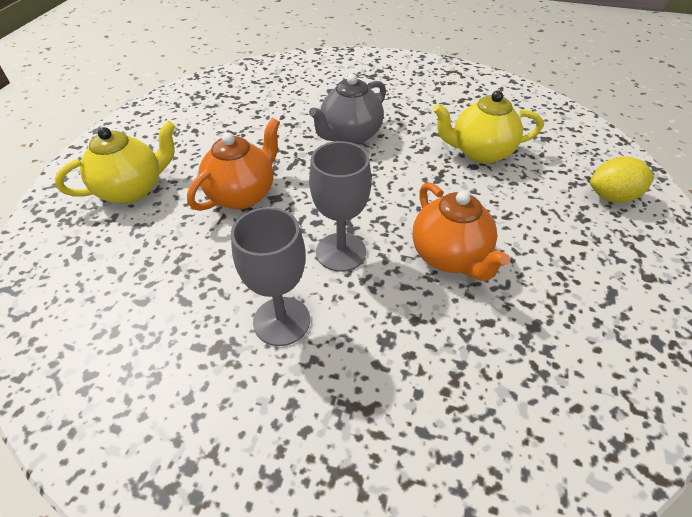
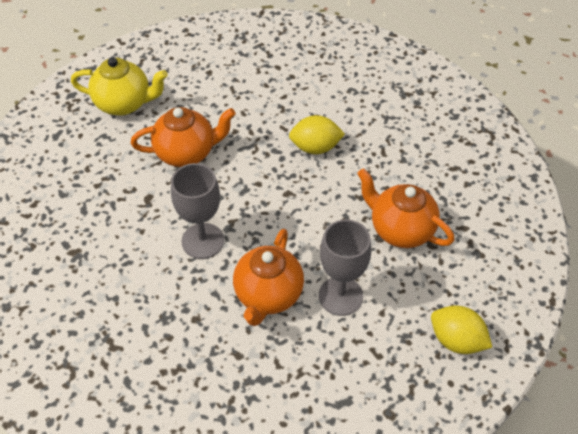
camera: 40 degrees right, 5 degrees up
grey goblet [231,207,310,346] -> grey goblet moved to [319,219,371,316]
grey teapot [309,74,386,144] -> yellow lemon [289,115,345,154]
yellow teapot [433,91,543,164] -> orange teapot [357,168,455,248]

